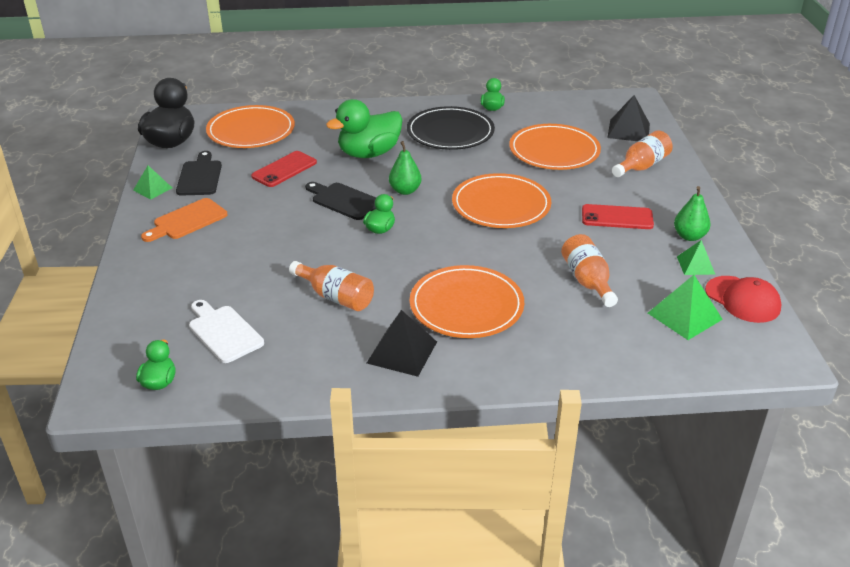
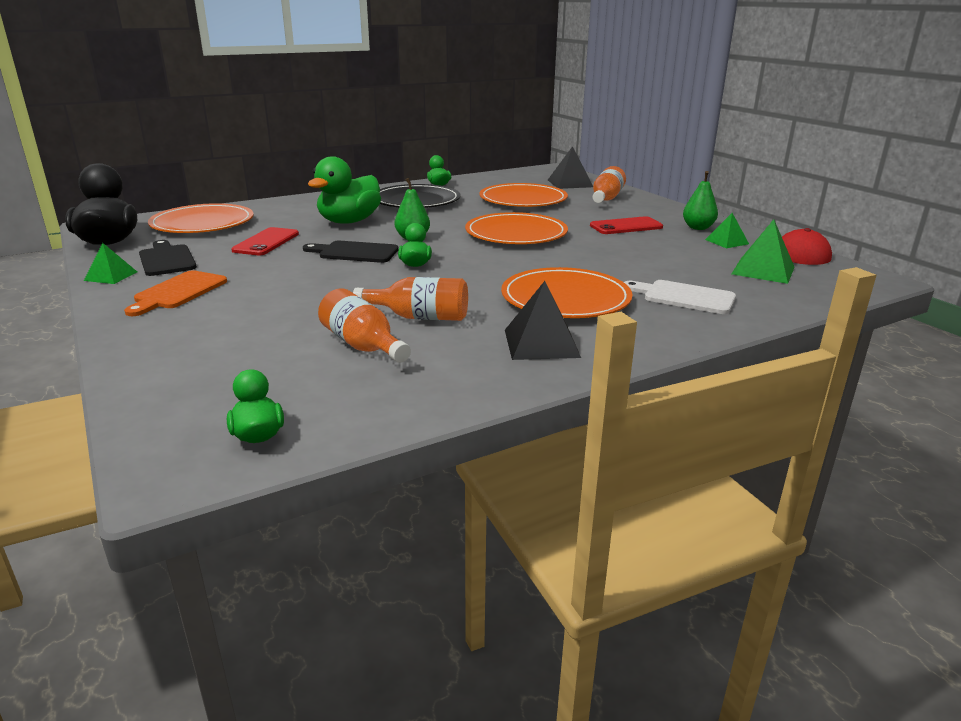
camera: 25 degrees left, 10 degrees down
white cutting board [189,300,264,363] -> white cutting board moved to [624,280,736,314]
orange bottle [561,234,618,307] -> orange bottle moved to [318,288,411,363]

